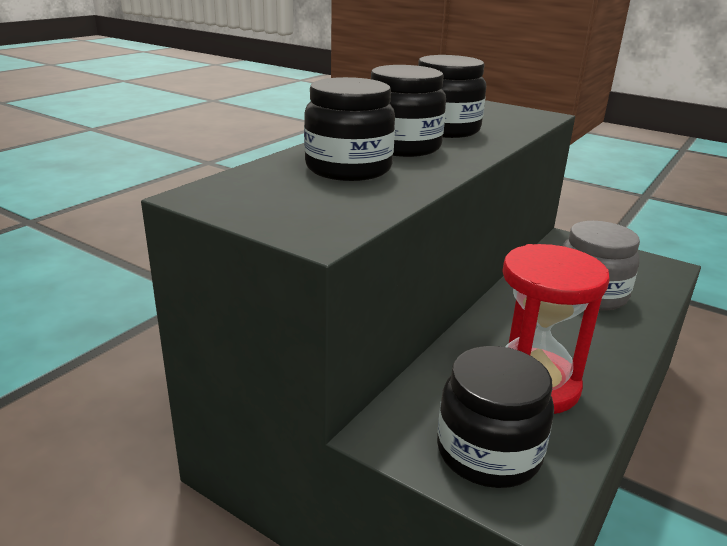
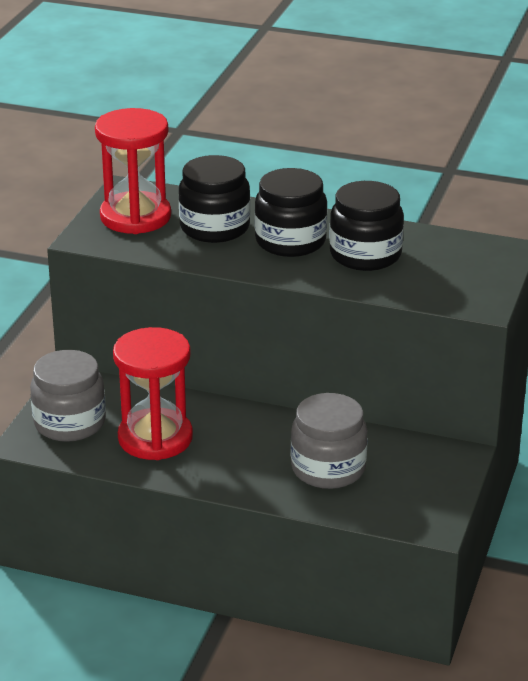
camera: 75 degrees right, 5 degrees up
black jar [437,346,554,488] -> grey jar [30,350,106,442]
none -> red hourglass [95,108,171,234]

